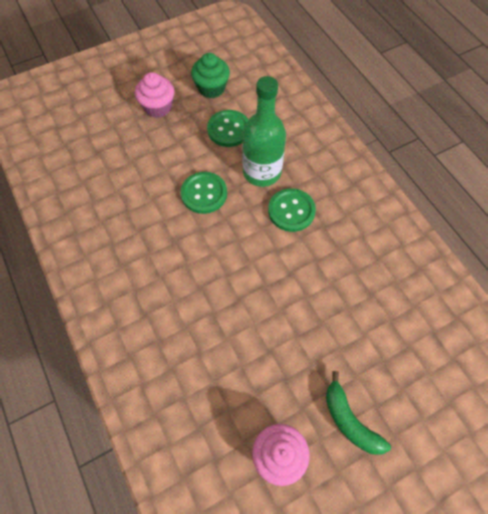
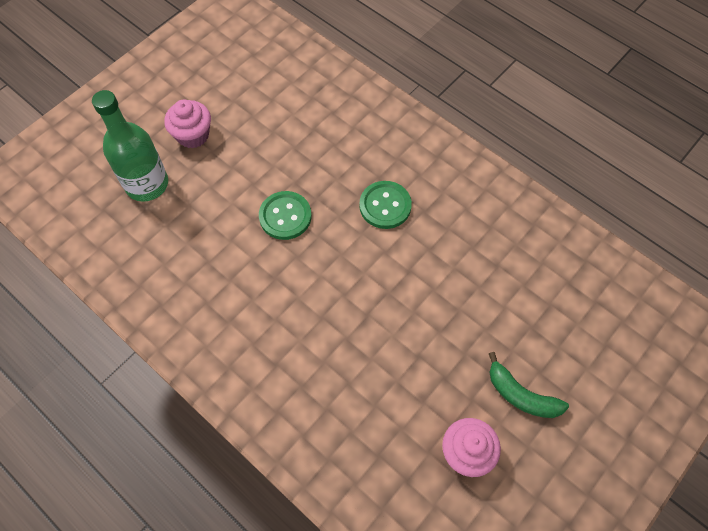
camera: 20 degrees left, 0 degrees up
green cupcake [191,53,230,98] -> none
green button [207,110,248,147] -> none
green bottle [242,76,286,187] -> green bottle moved to [92,90,168,202]

